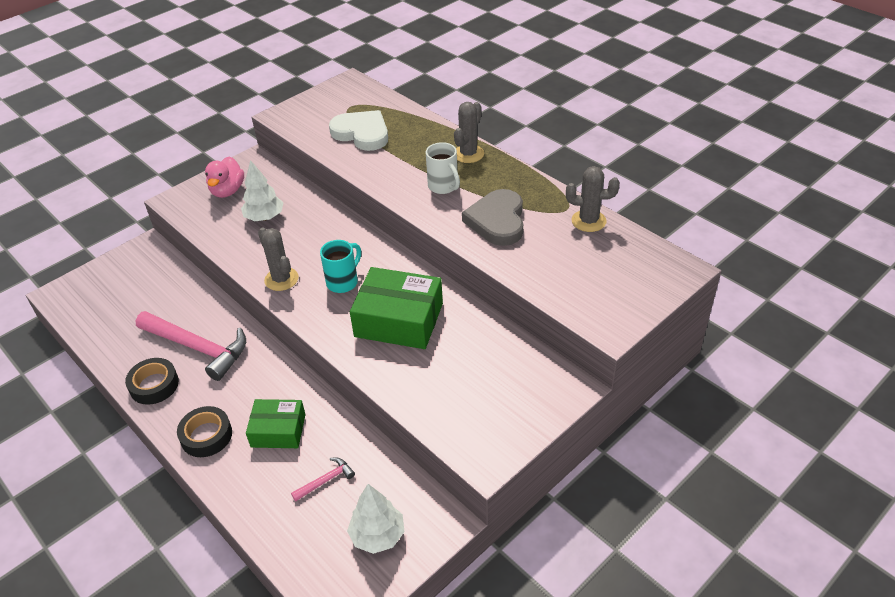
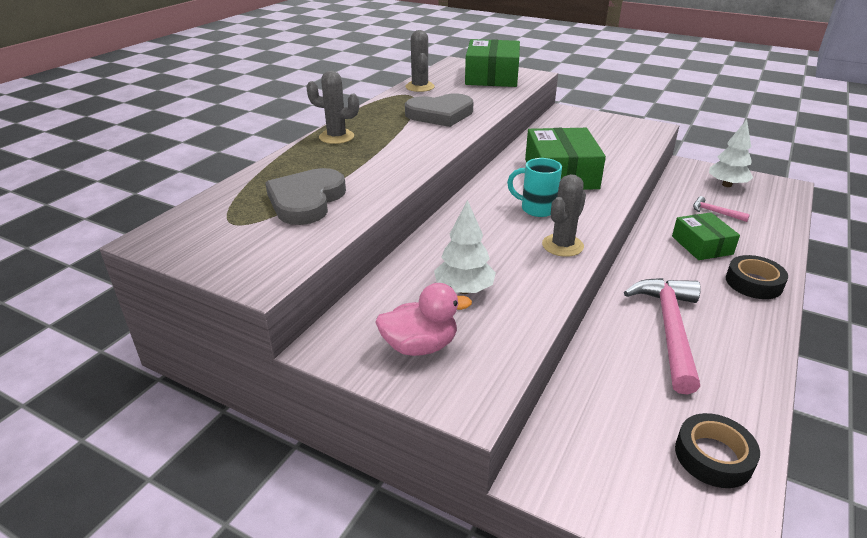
camera: 110 degrees left, 10 degrees down
black tape [125,358,179,405] -> black tape moved to [675,413,760,488]
white heart [329,110,388,151] -> grey heart [265,168,346,225]
white mug [426,142,460,194] -> none
none -> green box [465,39,520,87]

